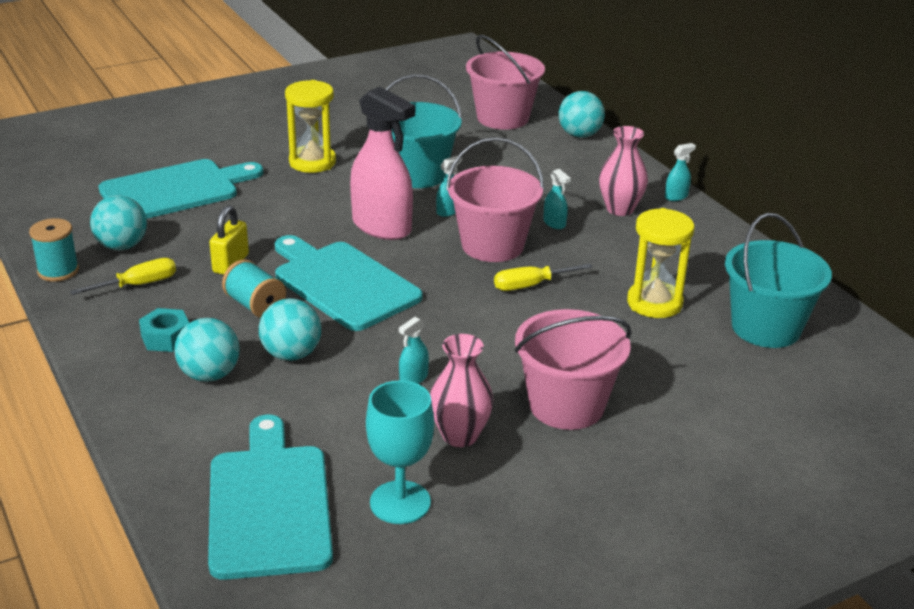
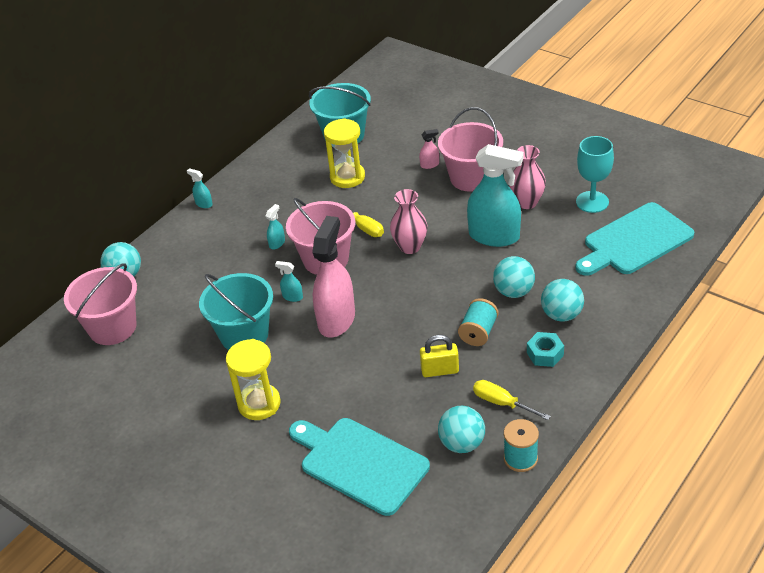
camera: 110 degrees left, 10 degrees up
turquoise cutting board [275,235,422,331] -> none
turquoise spray bottle [399,317,429,384] -> turquoise spray bottle [467,144,524,247], size x2.44
pink vase [599,126,648,216] -> pink vase moved to [390,189,428,254]
none -> pink spray bottle [419,129,439,169]

